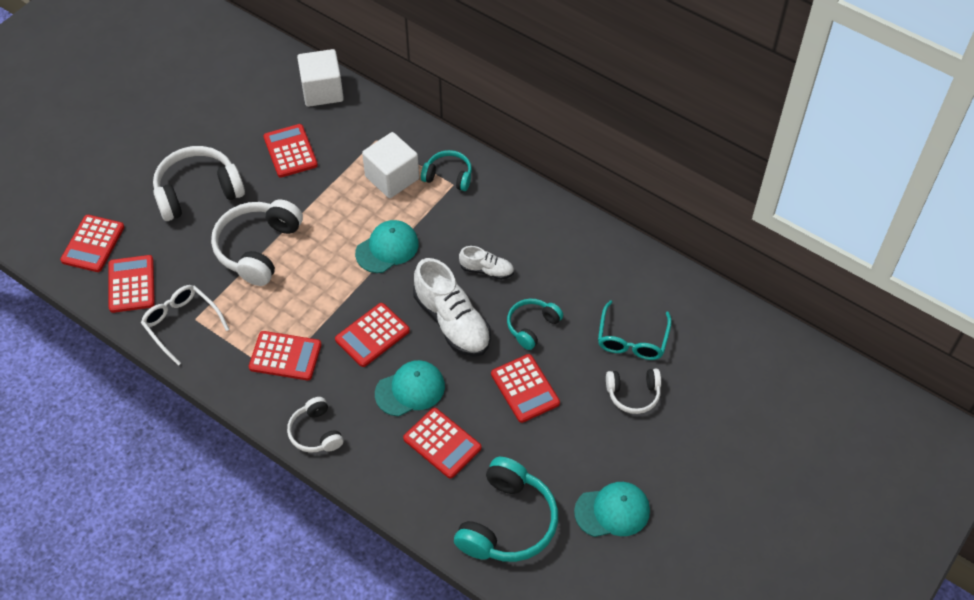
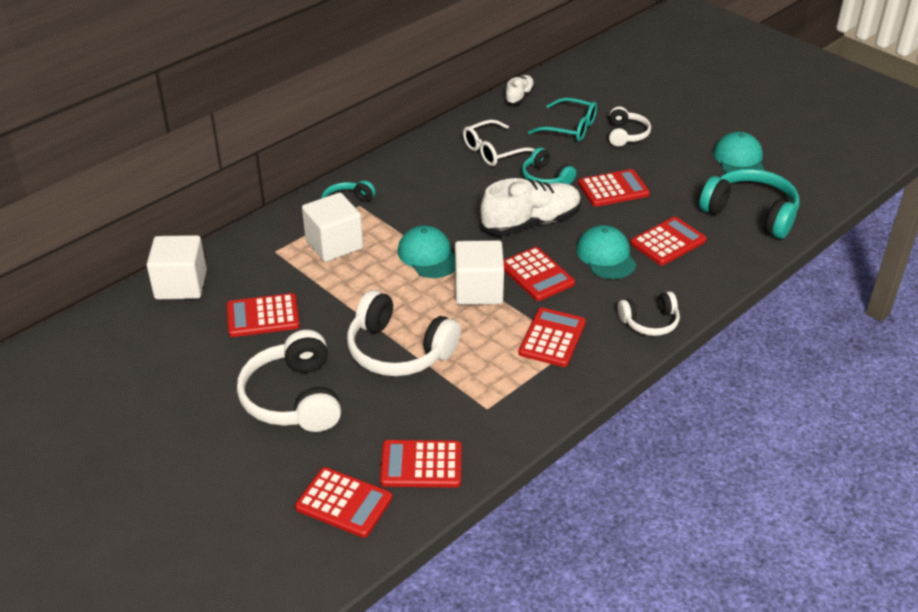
camera: 80 degrees left, 15 degrees down
white glasses [141,285,230,366] -> white glasses moved to [463,119,535,166]
white shoe [459,246,514,280] -> white shoe moved to [504,75,535,105]
none -> white cube [455,240,504,305]

